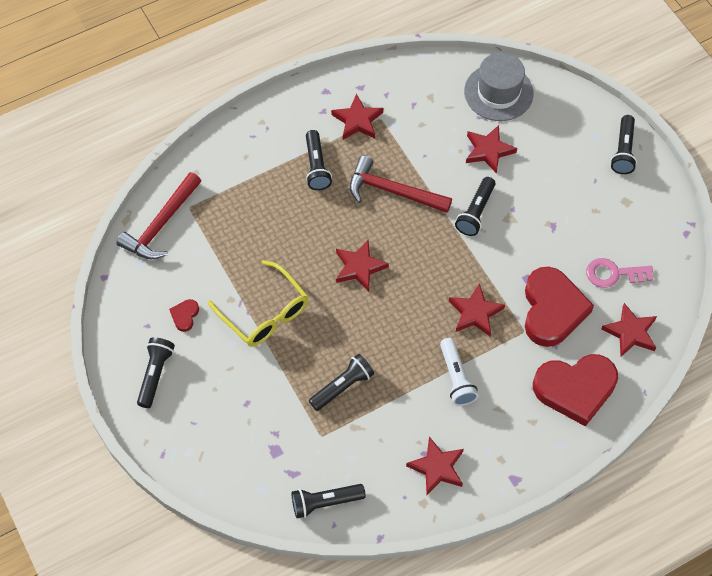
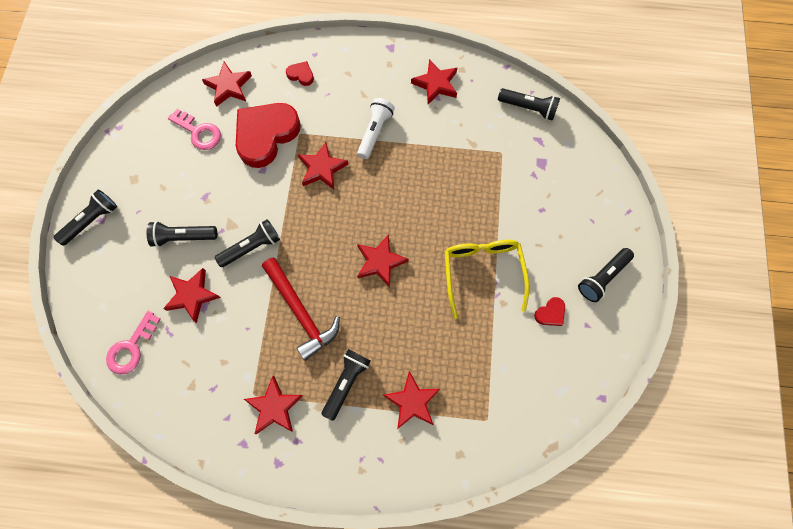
camera: 145 degrees left, 10 degrees up
red hammer [116,172,201,259] -> none
black flashlight [309,354,374,411] -> black flashlight moved to [147,221,217,247]
grey hat [464,52,534,121] -> pink key [106,311,161,375]
red heart [533,354,618,427] -> red heart [286,61,314,86], size x0.41
none -> red star [383,371,440,429]

